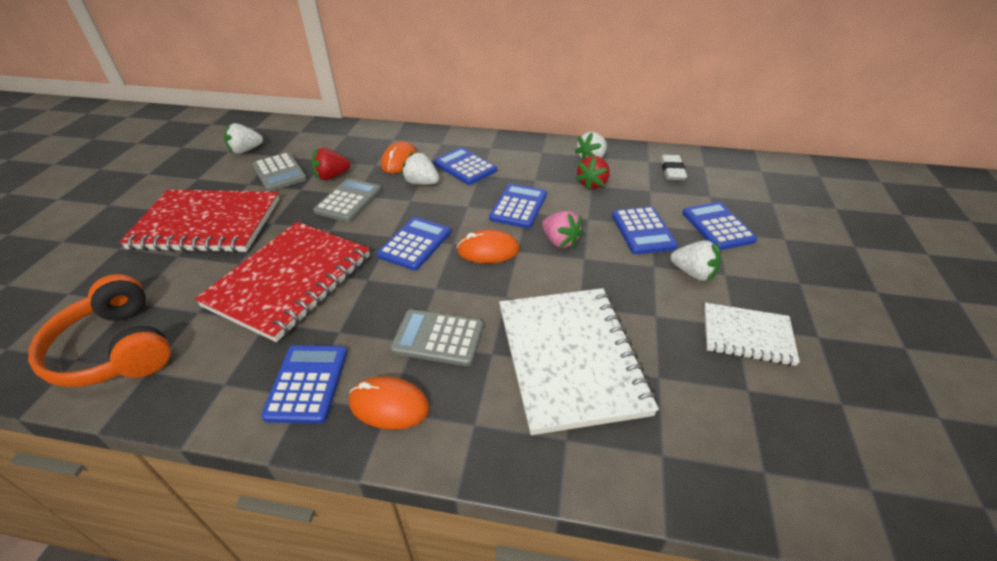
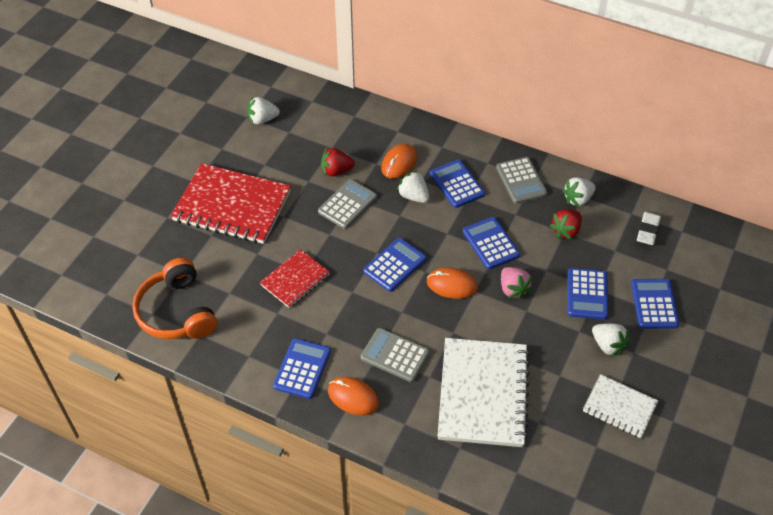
camera: 15 degrees right, 10 degrees up
red notebook [195,222,370,342] -> red notebook [260,249,330,308], size x0.55
grey calculator [253,152,307,191] -> grey calculator moved to [496,157,548,204]
blue calculator [489,184,547,228] -> blue calculator turned 60 degrees counterclockwise [463,217,520,269]

